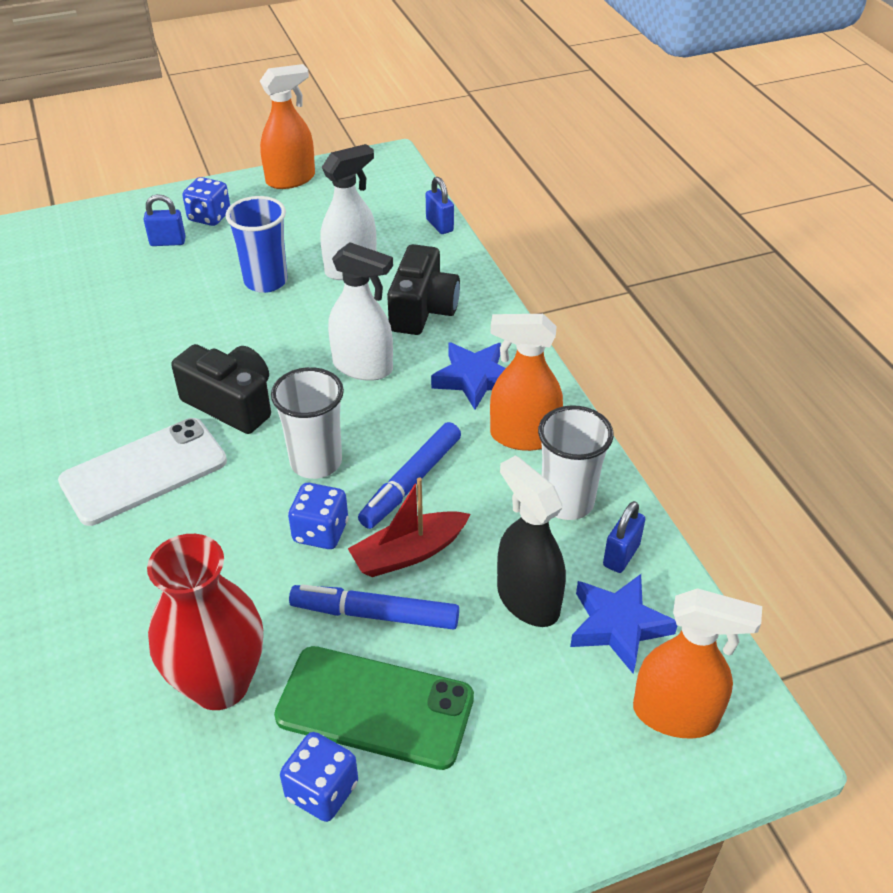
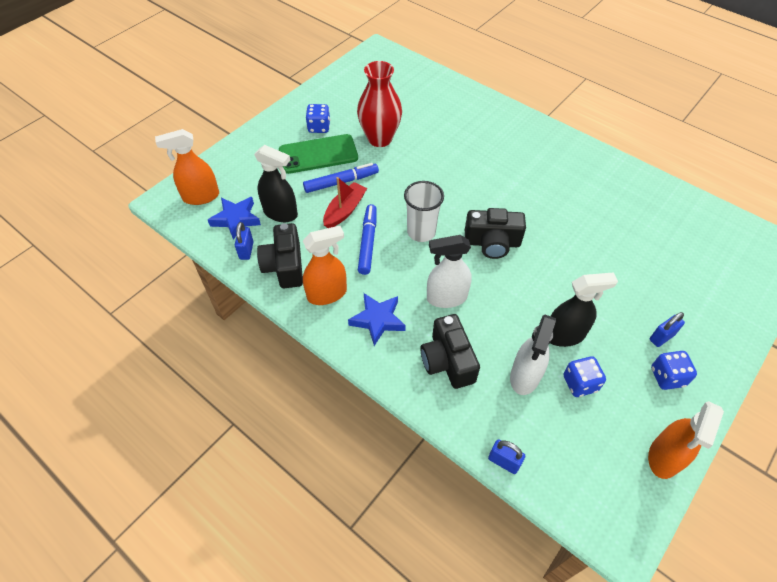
camera: 150 degrees right, 10 degrees up
white phone [58,418,227,526] -> none
blue cup [226,196,288,293] -> black spray bottle [550,272,618,347]
blue dice [288,483,349,549] -> blue dice moved to [563,356,606,397]
white cup [538,405,614,520] -> black camera [257,223,303,288]

